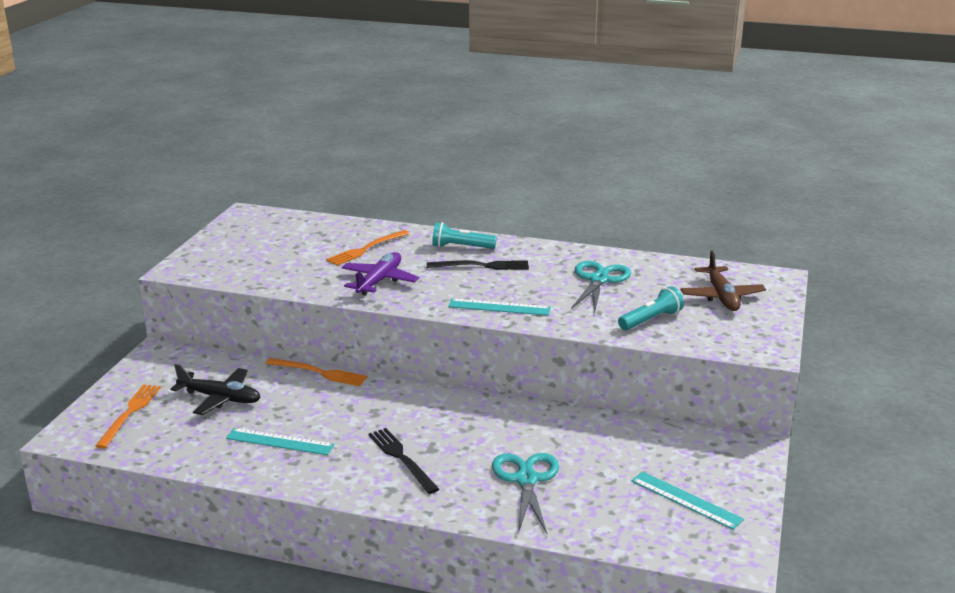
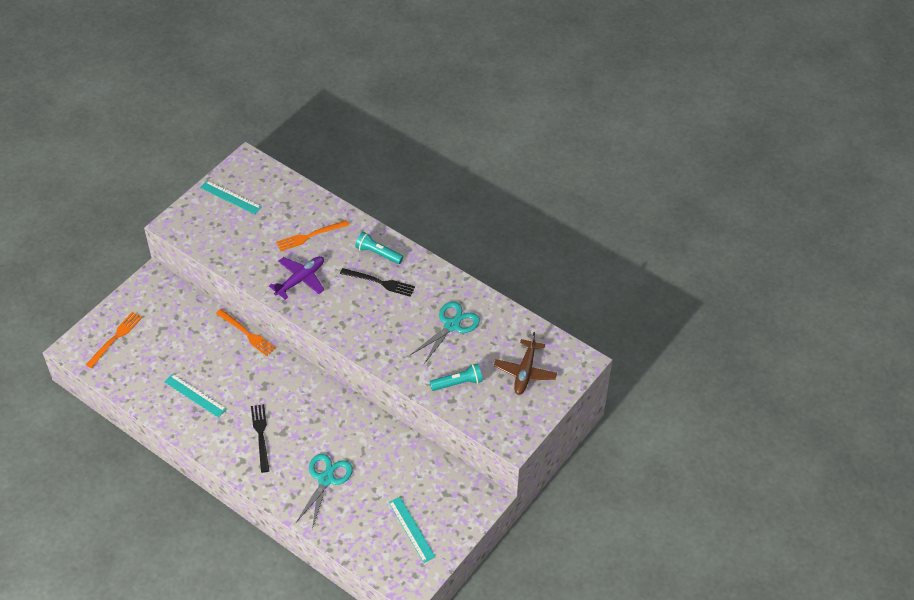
camera: 20 degrees right, 25 degrees up
black plane [171,364,261,415] -> none
turquoise ruler [448,298,551,316] -> turquoise ruler moved to [200,181,262,214]

